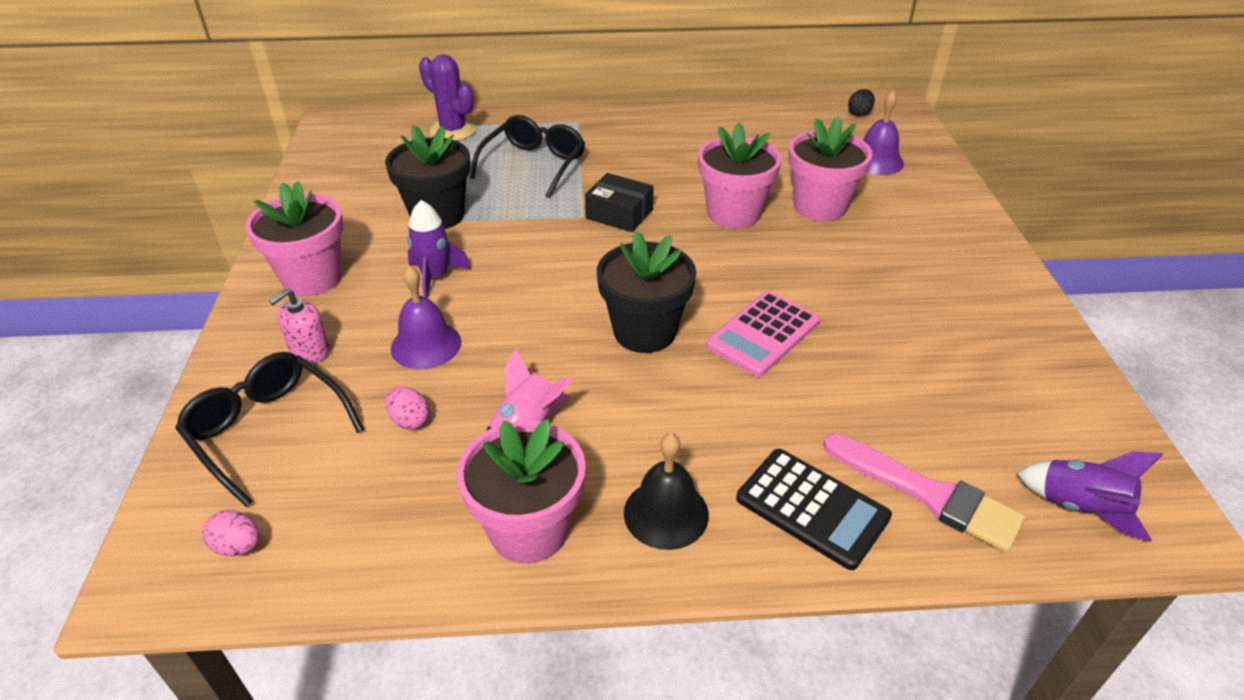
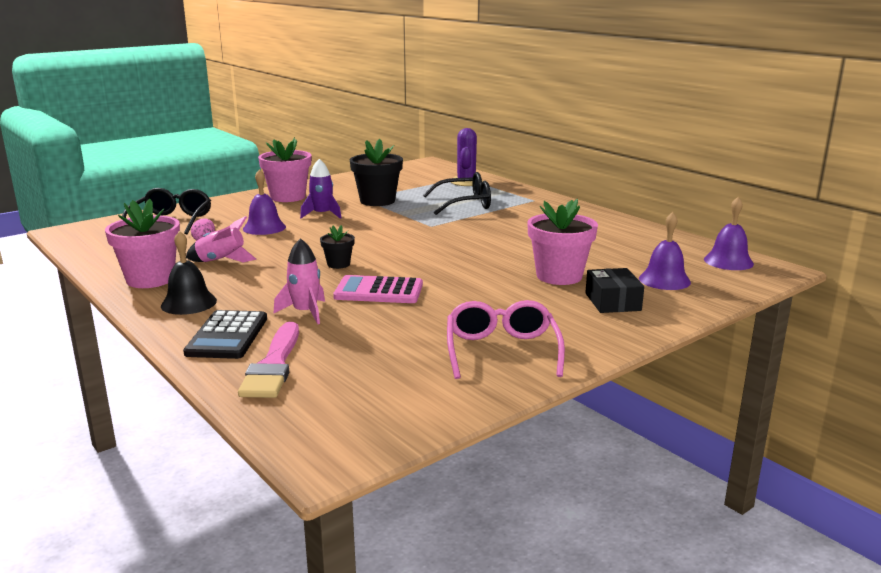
camera: 55 degrees right, 20 degrees down
pink egg [202,510,260,556] -> none
pink soap dispenser [269,289,330,363] -> none
black box [585,173,654,232] -> black box moved to [585,268,644,313]
black flower pot [597,231,696,353] -> black flower pot [320,225,355,269], size x0.52
pink flower pot [698,123,782,229] -> none
black egg [848,89,875,116] -> purple bell [704,197,754,270]
purple rocket [1017,451,1163,542] -> none
none -> pink rocket [273,238,325,324]
none -> pink glasses [447,300,565,379]

